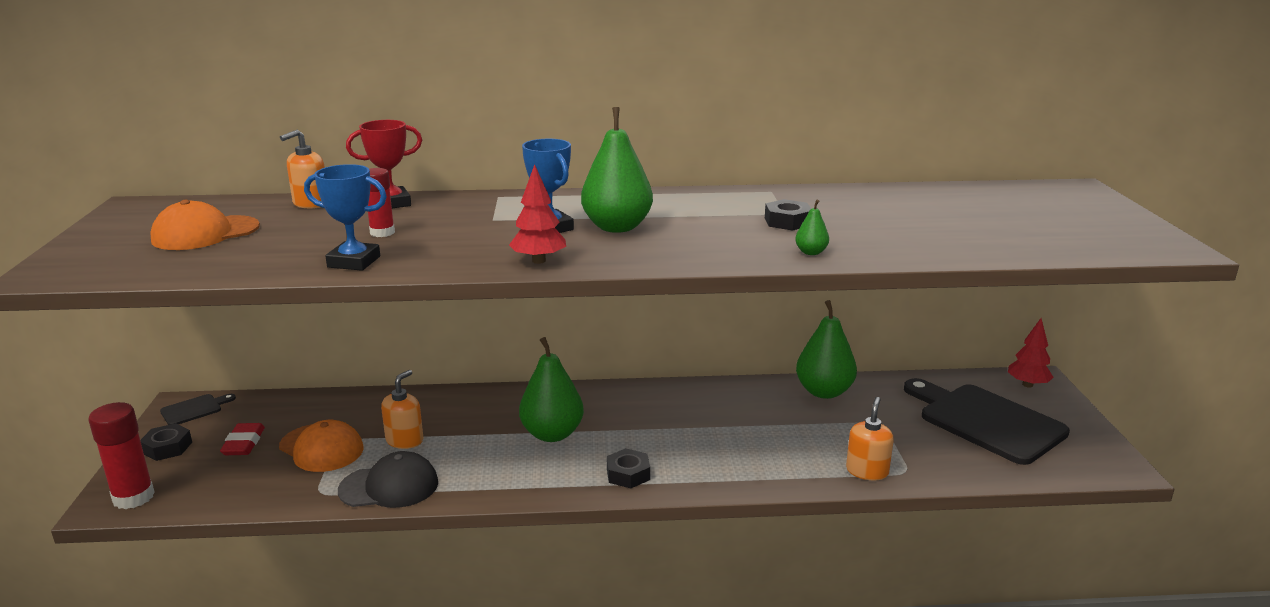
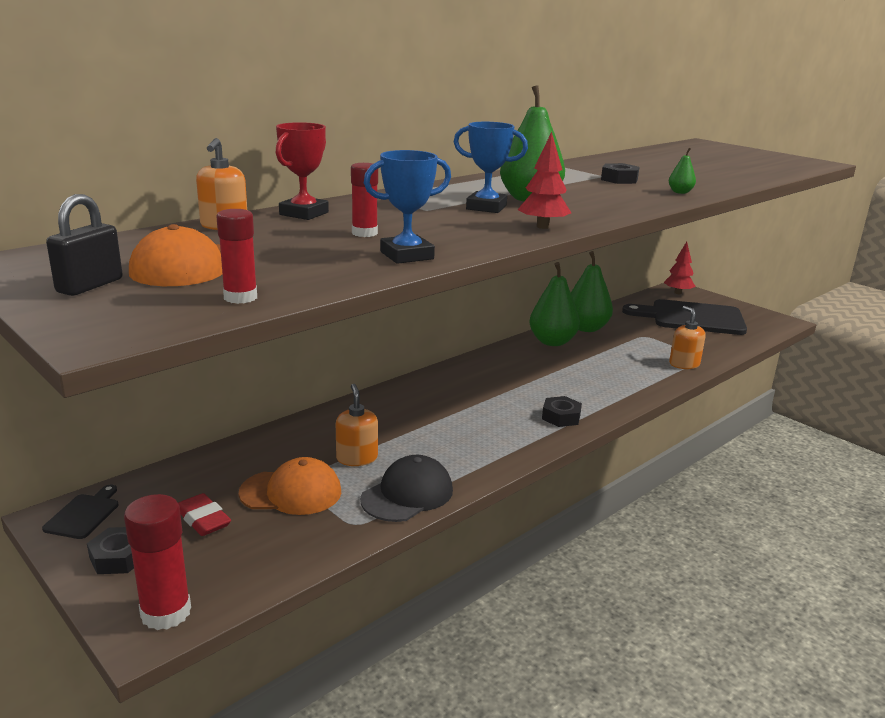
camera: 40 degrees left, 0 degrees up
green pear [519,337,584,442] -> green pear moved to [529,262,580,346]
none -> black padlock [46,194,123,296]
none -> red glue stick [216,209,257,304]

